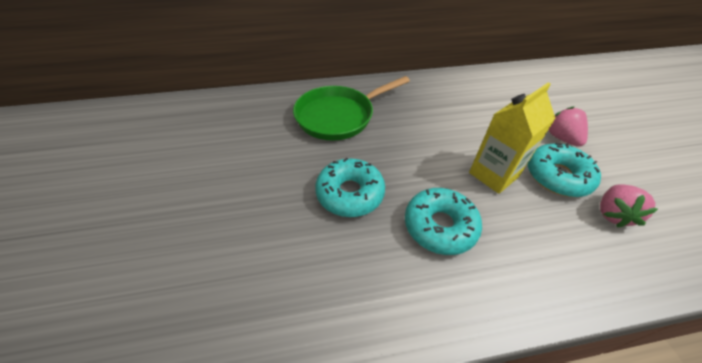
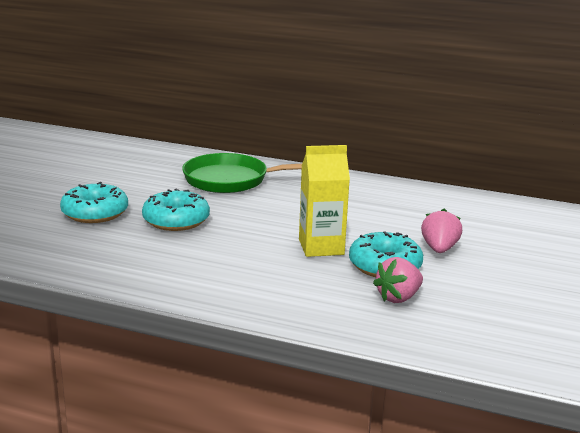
camera: 30 degrees right, 25 degrees down
turquoise donut [405,188,482,255] -> turquoise donut moved to [60,182,128,223]

